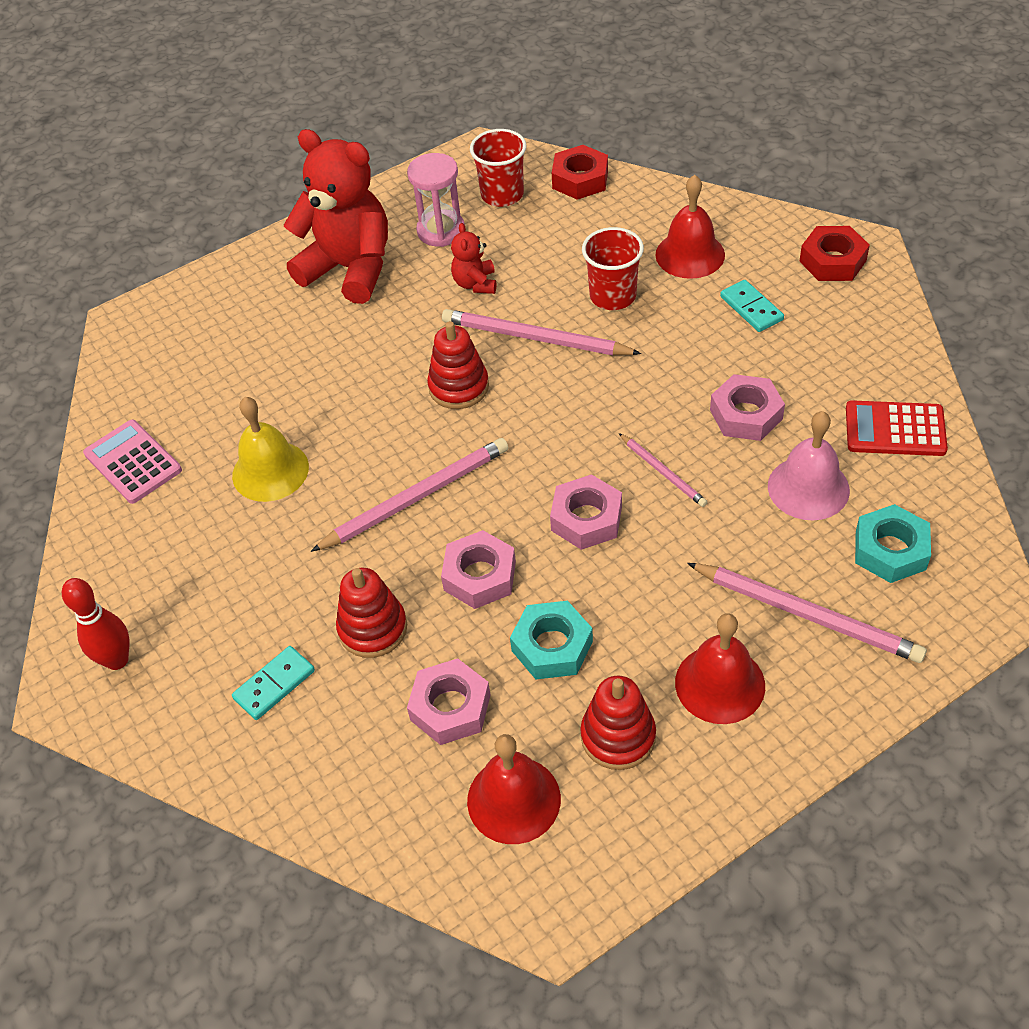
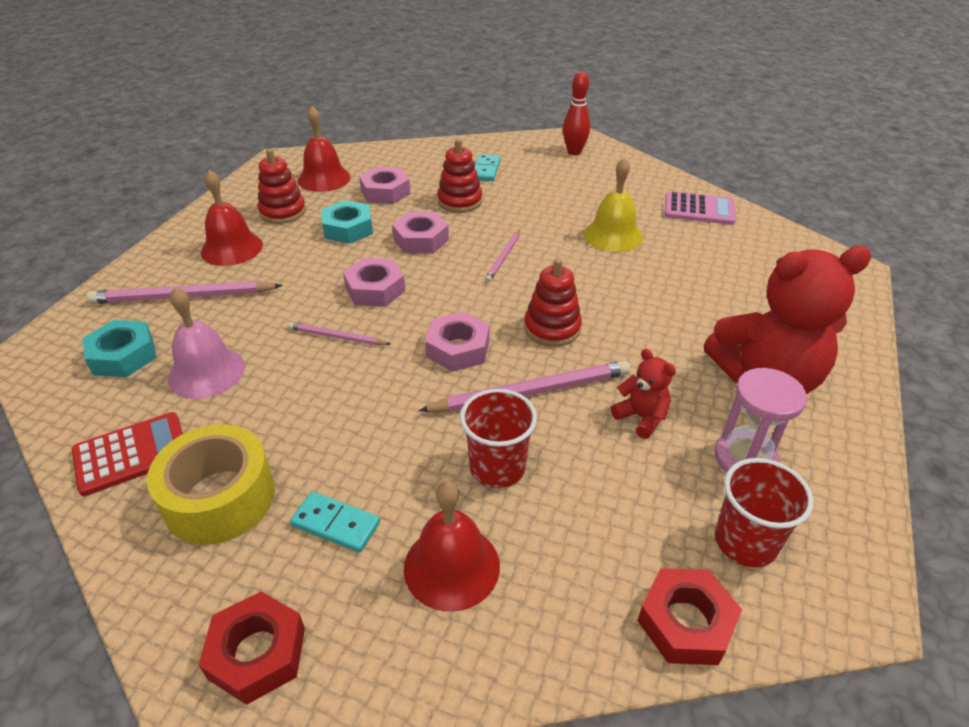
camera: 140 degrees right, 10 degrees down
pink pencil [311,438,509,552] -> pink pencil [485,230,520,282], size x0.55
pink nut [710,374,785,441] -> pink nut moved to [425,312,489,372]
none -> yellow tape [147,424,275,545]

